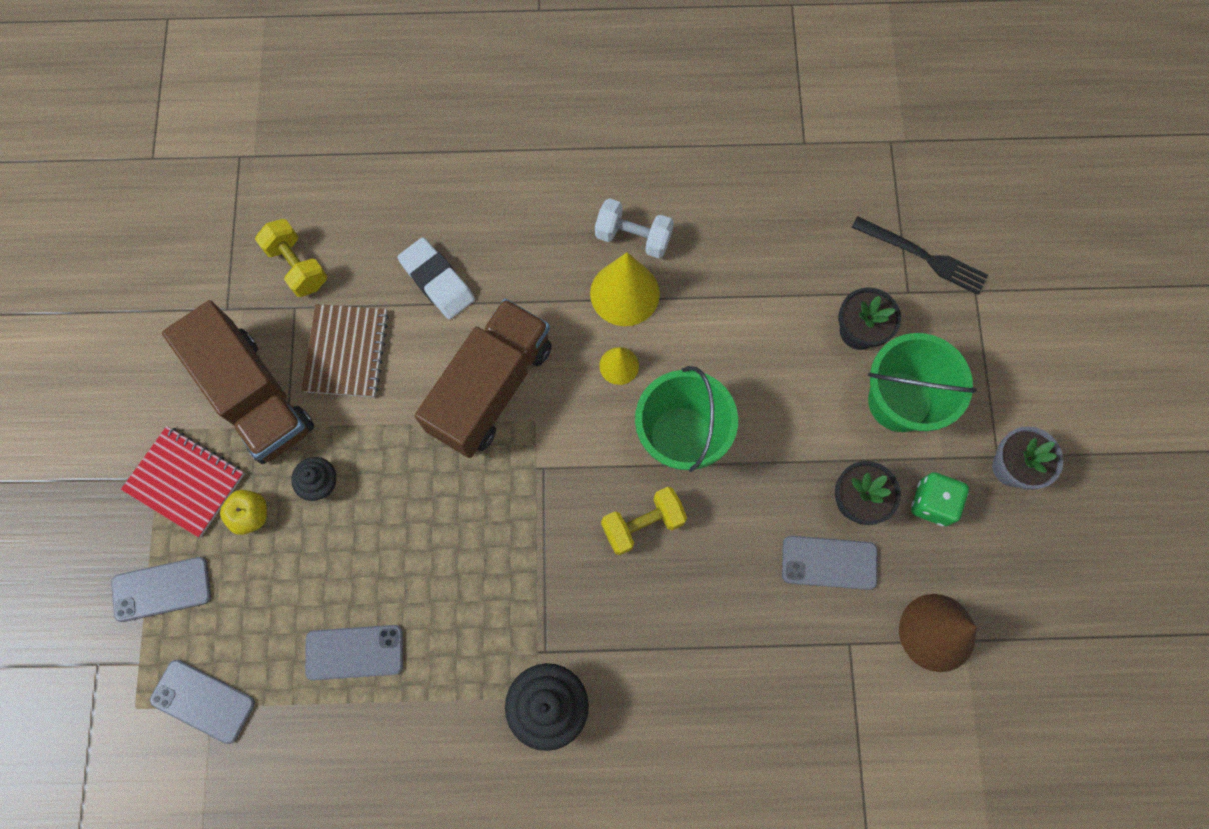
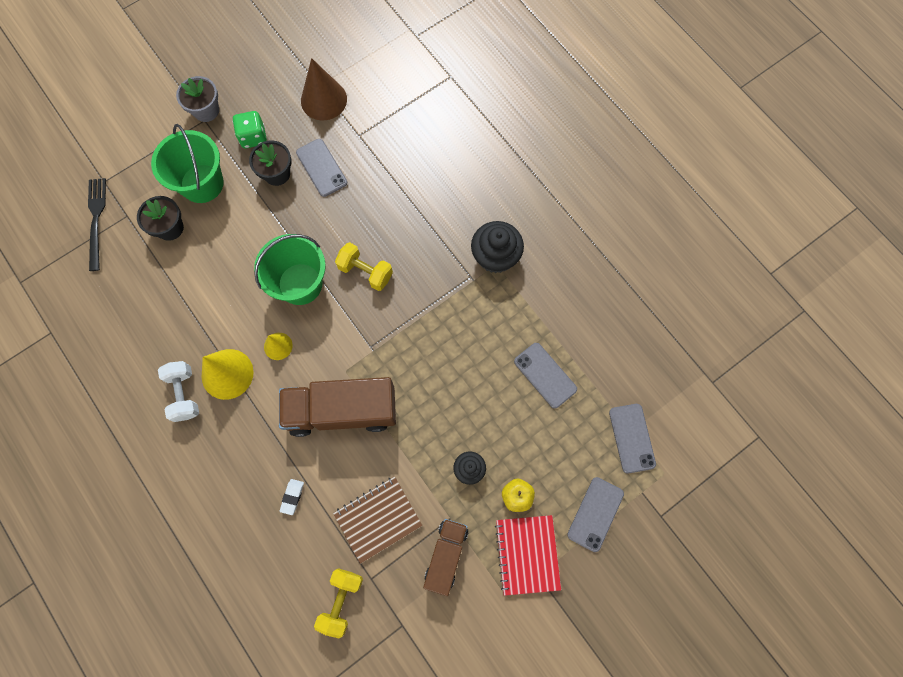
camera: 125 degrees left, 0 degrees up
grey phone [111,557,211,622] -> grey phone turned 75 degrees clockwise [567,477,624,552]
brown truck [162,300,314,464] -> brown truck [423,519,468,596], size x0.59
white eraser [397,237,475,319] -> white eraser [280,479,304,515], size x0.53

